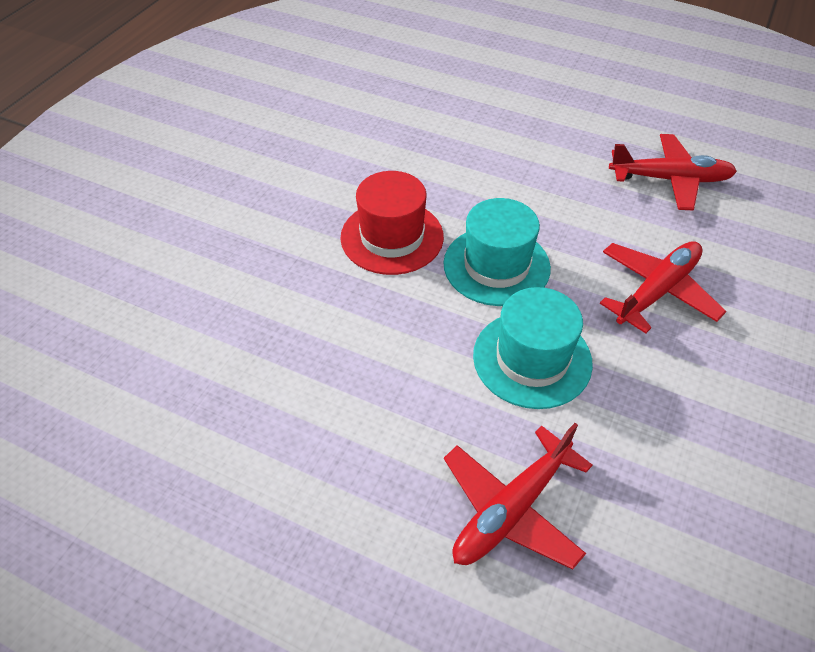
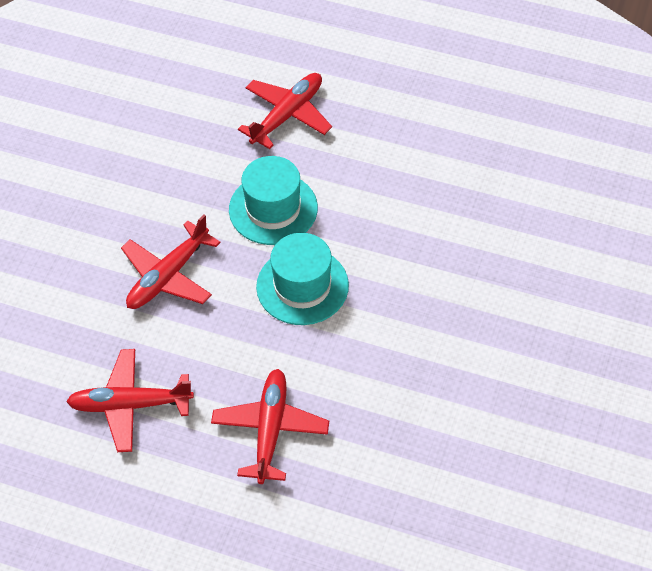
camera: 175 degrees right, 5 degrees up
red hat [341,171,444,275] -> none
none -> red plane [211,369,329,484]

